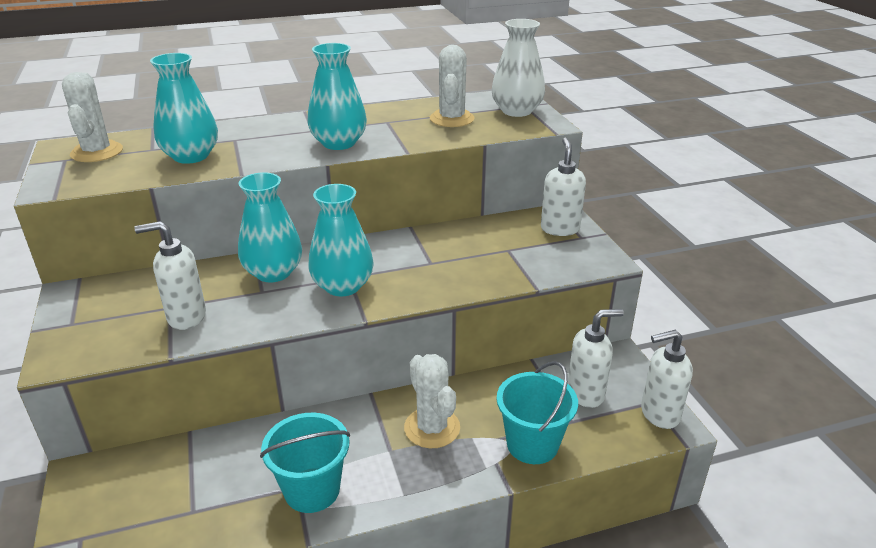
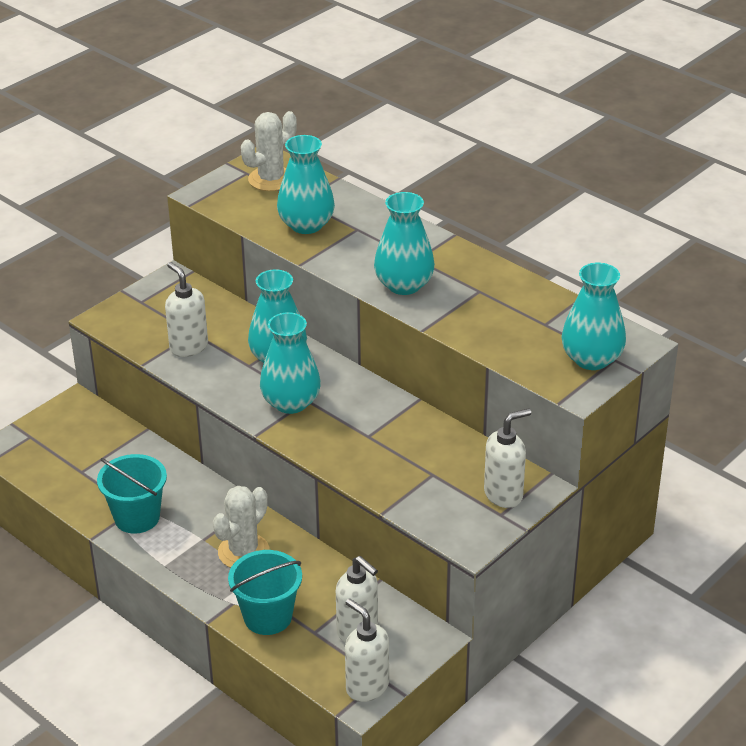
camera: 60 degrees right, 5 degrees up
white cactus [430,45,474,127] -> none
white vase [492,19,545,117] -> turquoise vase [561,263,626,370]

